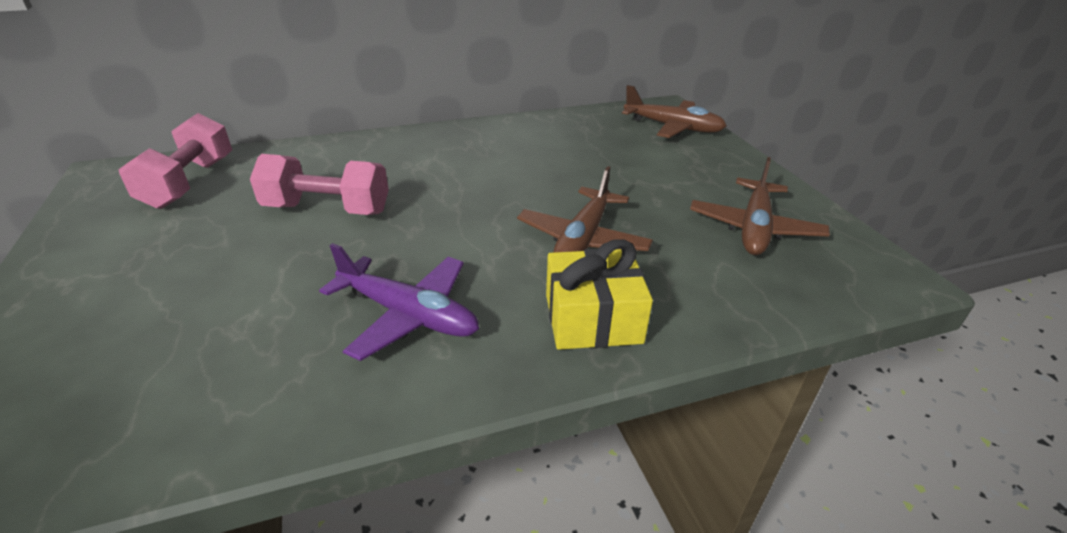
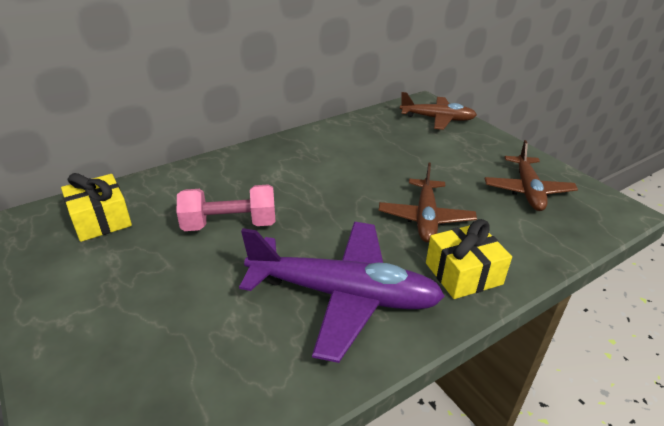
camera: 15 degrees left, 0 degrees up
pink dumbbell [118,113,232,209] -> yellow gift [61,173,132,242]
purple plane [319,243,479,361] -> purple plane [239,222,445,363], size x1.61

